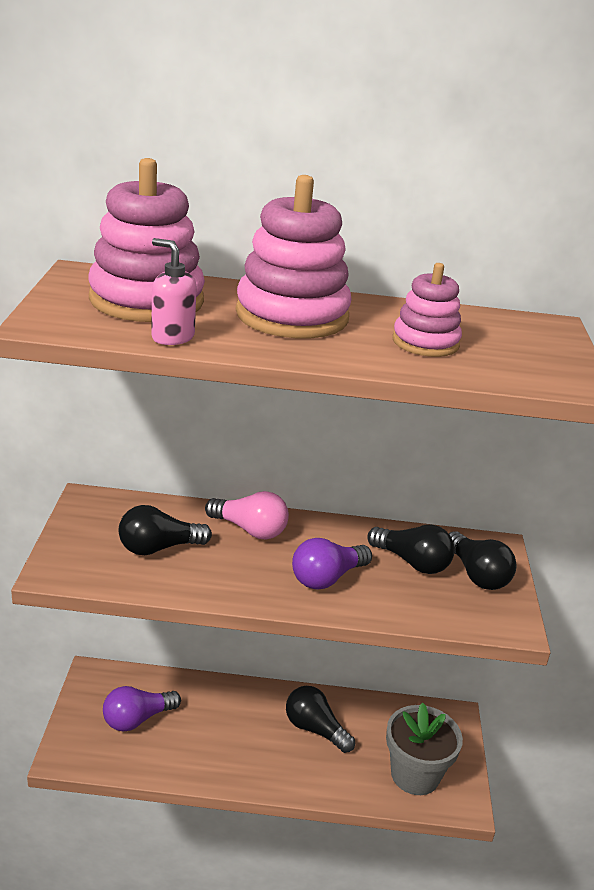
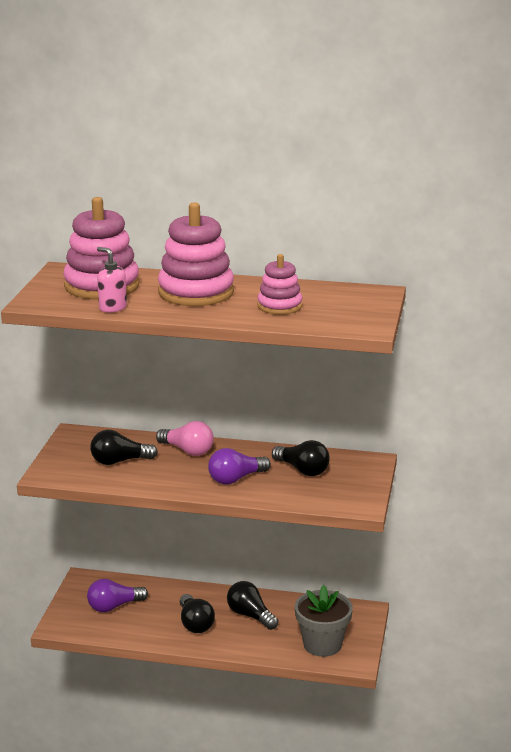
camera: 10 degrees right, 5 degrees down
black light bulb [449,532,516,590] -> black light bulb moved to [180,594,215,633]

